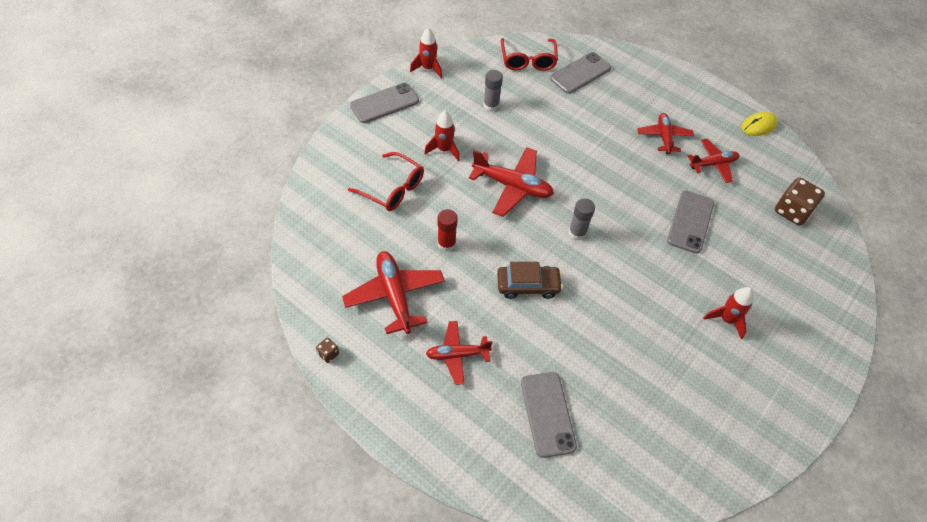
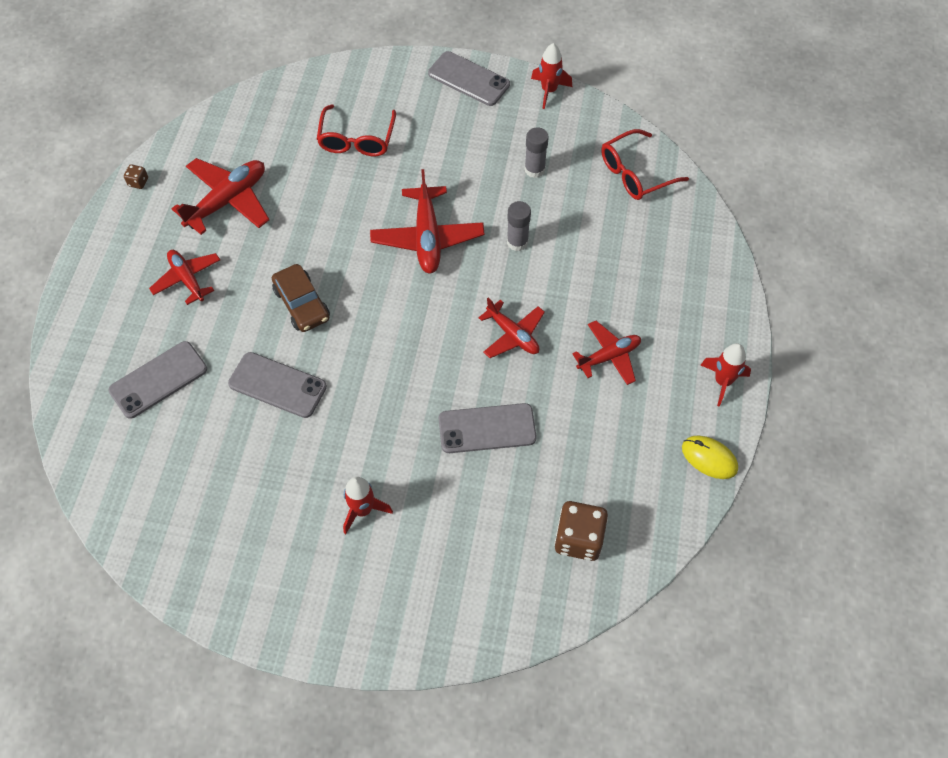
camera: 65 degrees right, 5 degrees up
red rocket [424,111,460,162] -> red rocket moved to [701,343,751,407]
red glue stick [437,209,458,252] -> none
grey phone [550,52,611,94] -> grey phone moved to [228,352,327,418]
grey glue stick [569,198,595,240] -> grey glue stick moved to [507,201,531,251]
red plane [688,139,739,183] -> red plane moved to [478,298,545,358]

